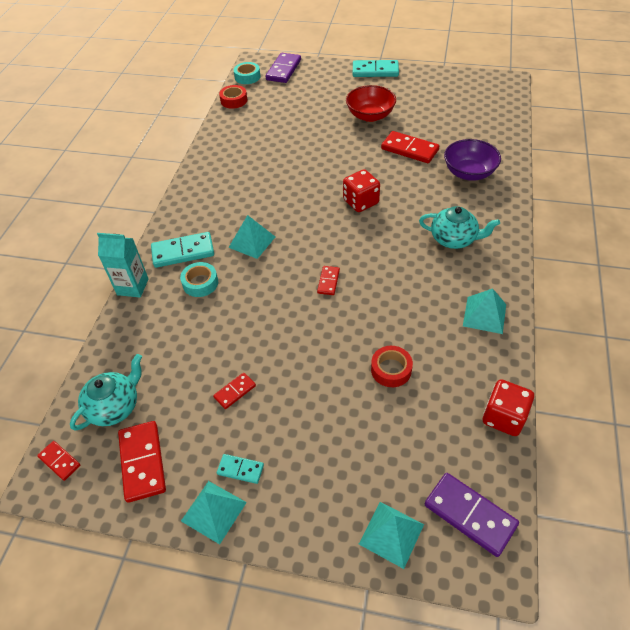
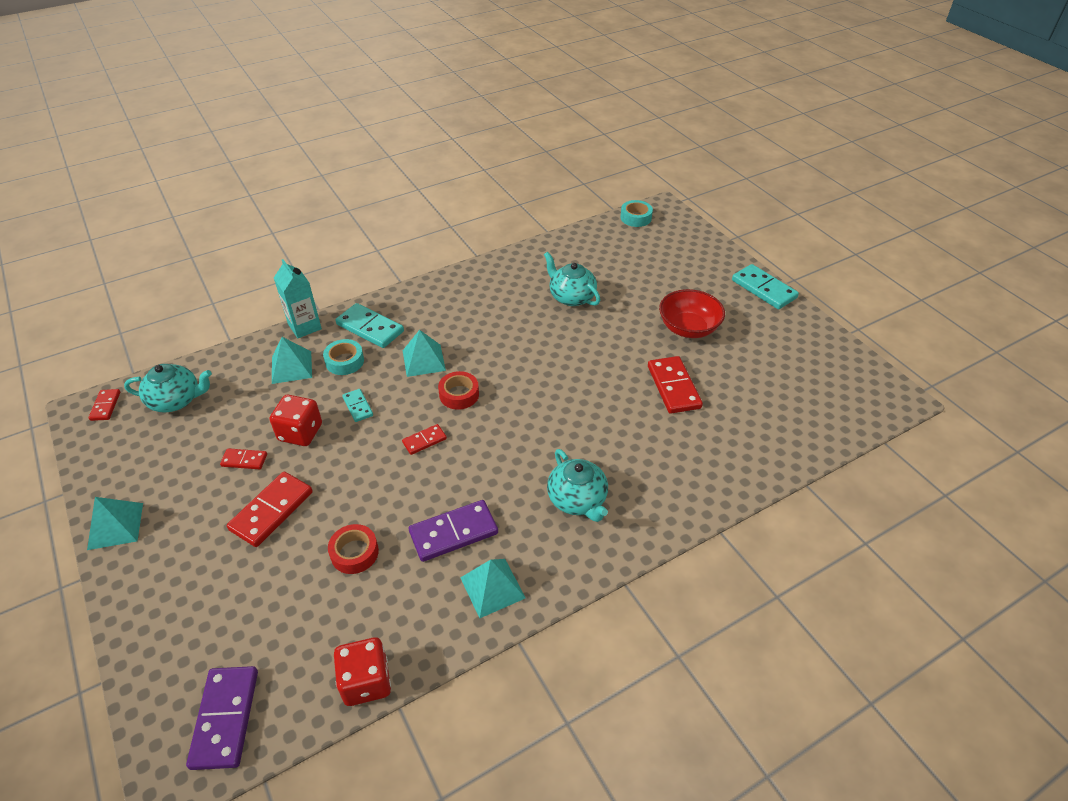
camera: 45 degrees right, 5 degrees down
red domino [118,421,166,503] -> red domino moved to [227,472,313,547]
turquoise domino [217,454,264,484] -> turquoise domino moved to [342,389,373,422]
red tape [219,85,247,109] -> red tape moved to [438,371,479,410]
purple domino [265,53,301,83] -> purple domino moved to [409,500,498,562]
red dice [343,169,380,212] -> red dice moved to [270,395,322,446]
turquoise pyramid [359,502,424,569] -> turquoise pyramid moved to [272,337,312,384]
purple bowl [444,139,501,181] -> none
none -> turquoise teapot [544,252,600,306]

